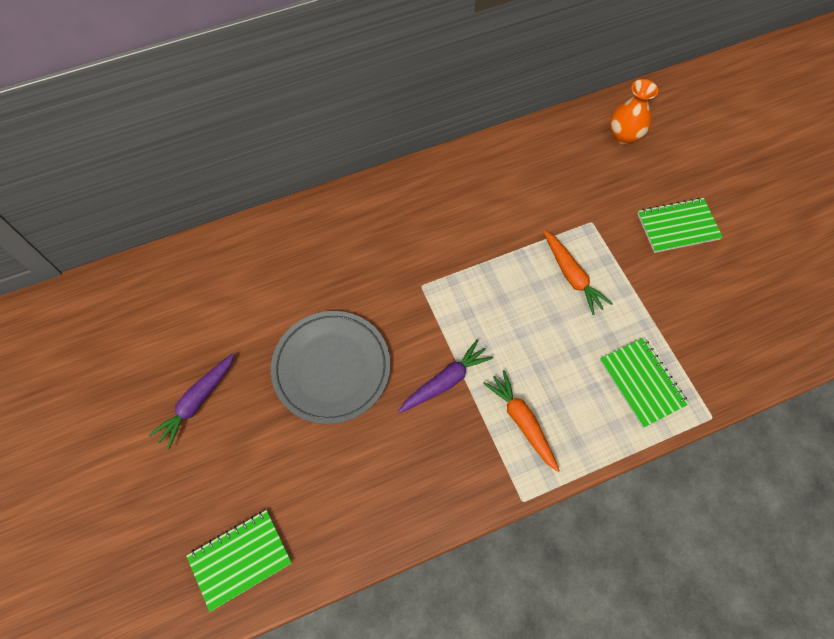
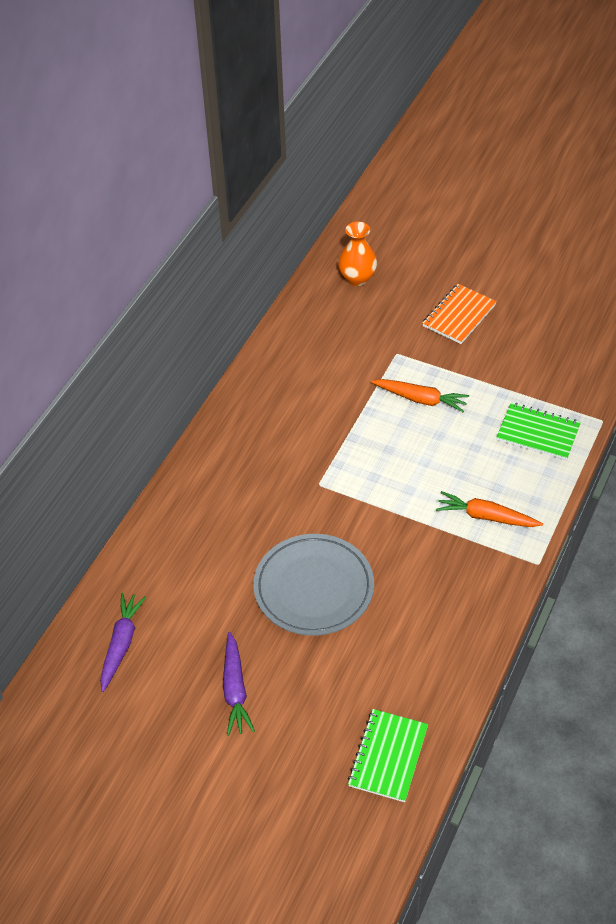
camera: 40 degrees left, 15 degrees down
purple carrot [398,340,493,413] -> purple carrot moved to [100,593,146,692]
green notebook [637,198,723,253] -> orange notebook [423,284,497,344]

